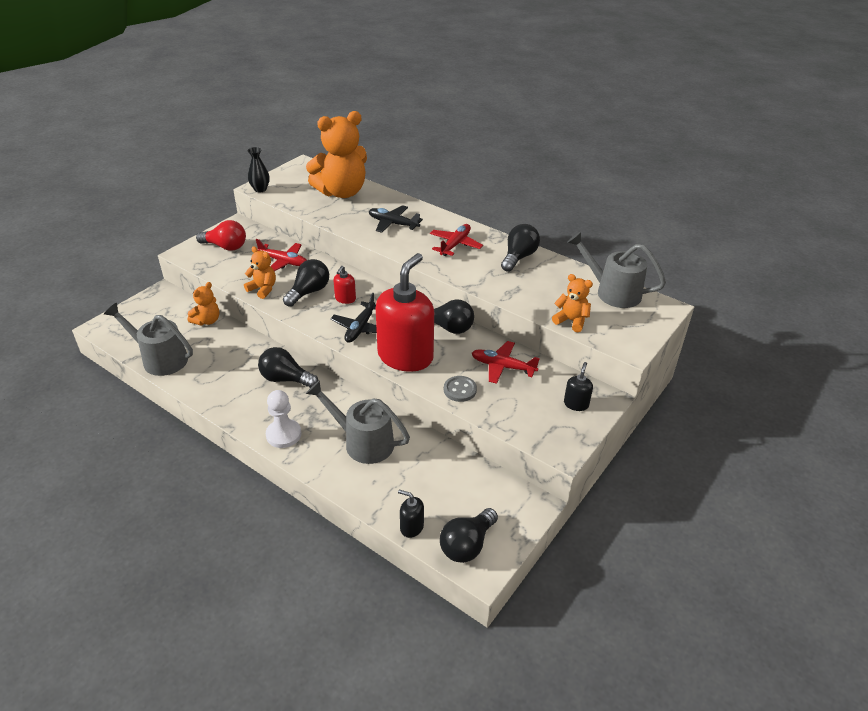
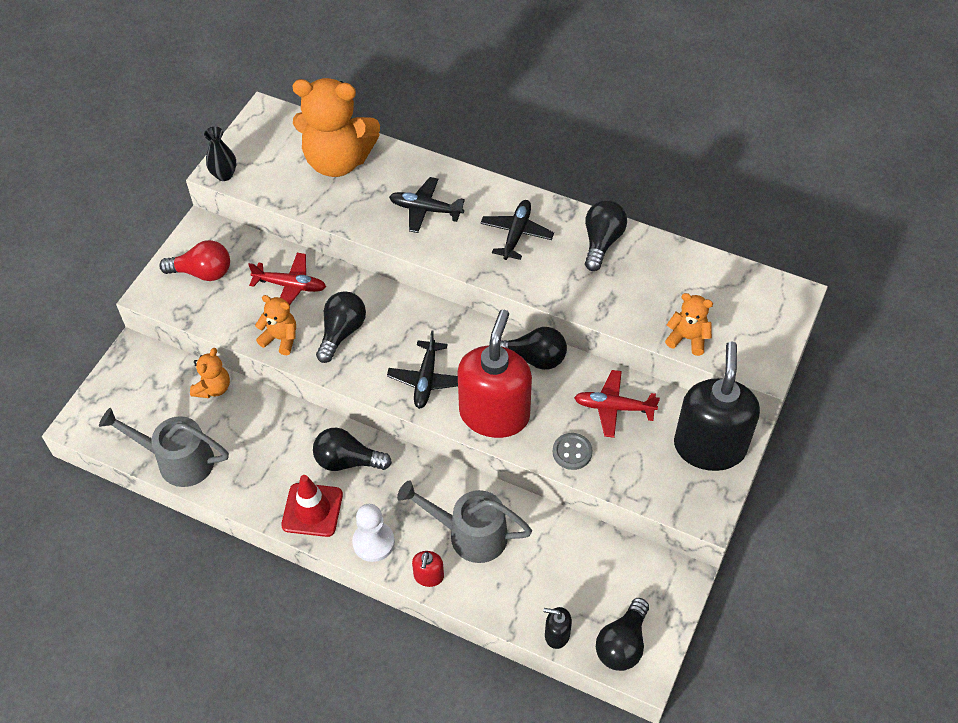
camera: 10 degrees left, 15 degrees up
orange teddy bear [306,111,367,198] -> orange teddy bear turned 45 degrees clockwise [292,78,380,177]
red soap dispenser [334,266,356,304] -> red soap dispenser moved to [412,551,444,587]
red plane [430,224,483,256] -> black plane [480,200,554,260]
black soap dispenser [564,362,593,411] -> black soap dispenser [674,342,760,471], size x2.44
grey watering can [567,232,666,308] -> none
none -> red traffic cone [281,475,343,537]

